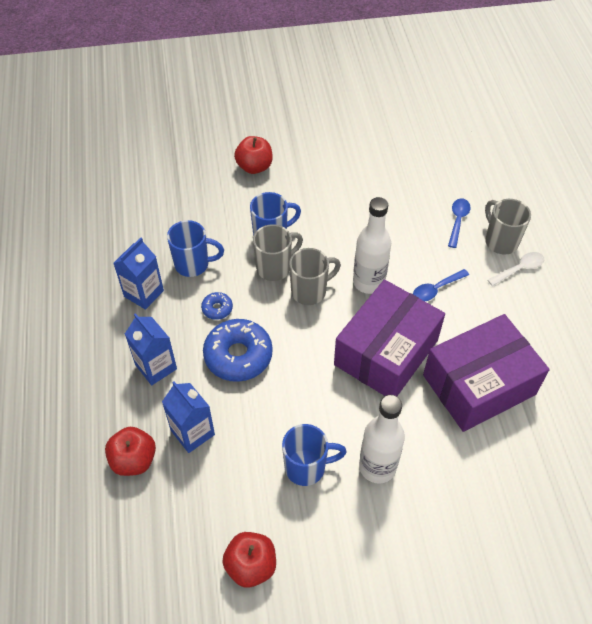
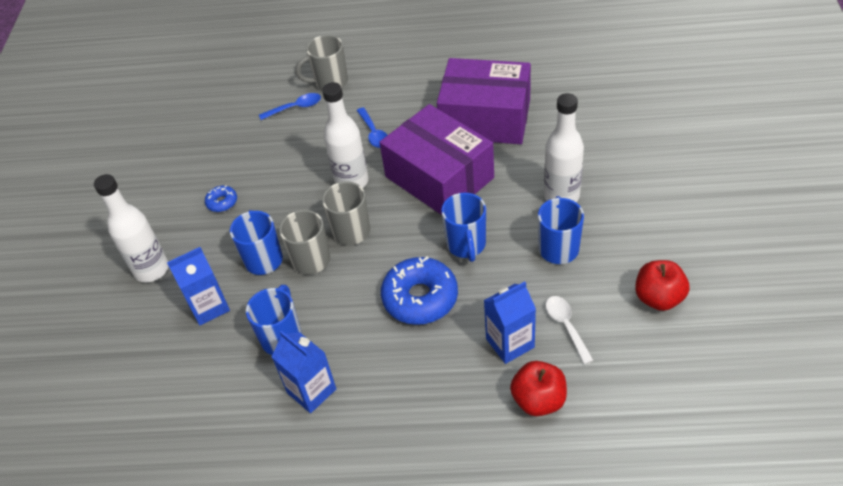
camera: 75 degrees left, 5 degrees down
blue carton [125,313,177,385] -> blue carton moved to [167,247,230,326]
blue donut [201,292,233,320] -> blue donut moved to [205,186,237,212]
red apple [234,136,273,174] -> white bottle [94,174,168,282]
purple box [423,314,550,432] -> purple box turned 60 degrees counterclockwise [437,58,531,144]
blue spoon [448,198,470,248] -> blue spoon turned 135 degrees clockwise [259,93,321,120]
white spoon [488,252,544,286] -> white spoon moved to [546,296,594,364]
none -> blue mug [441,193,486,262]

